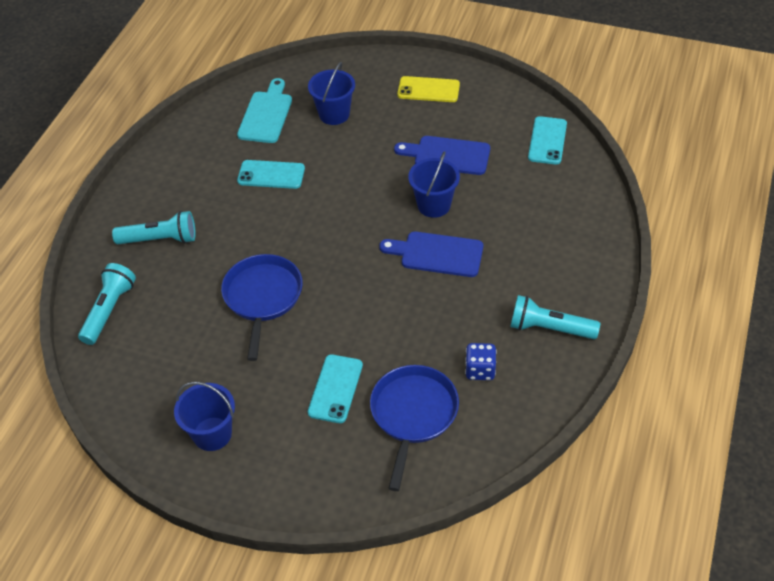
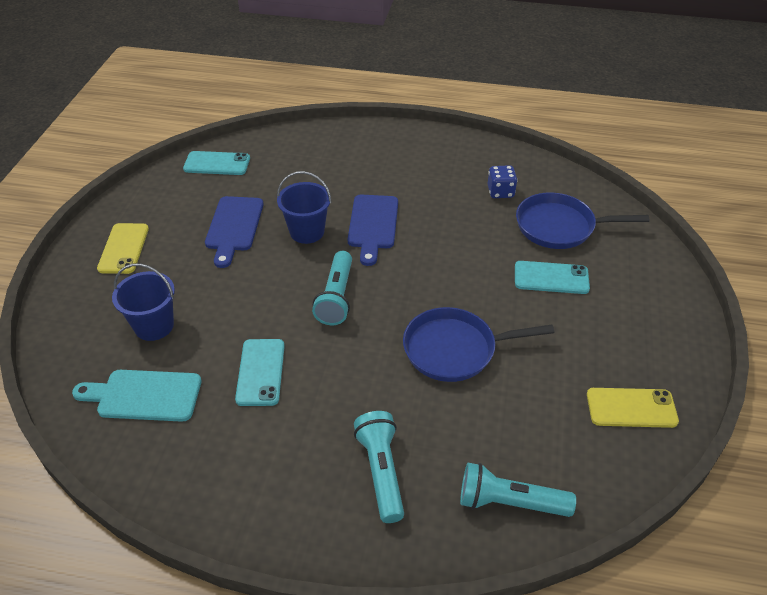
camera: 100 degrees left, 5 degrees down
blue bucket [174,382,235,451] -> none
turquoise flashlight [510,295,600,339] -> turquoise flashlight moved to [312,251,352,325]
none -> yellow phone [587,388,679,428]

